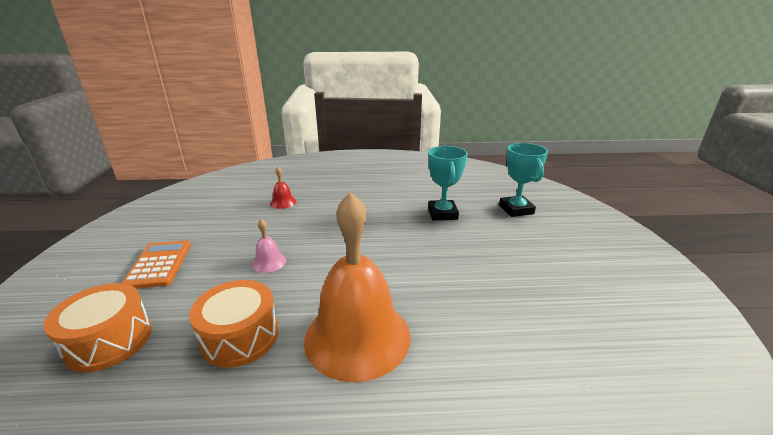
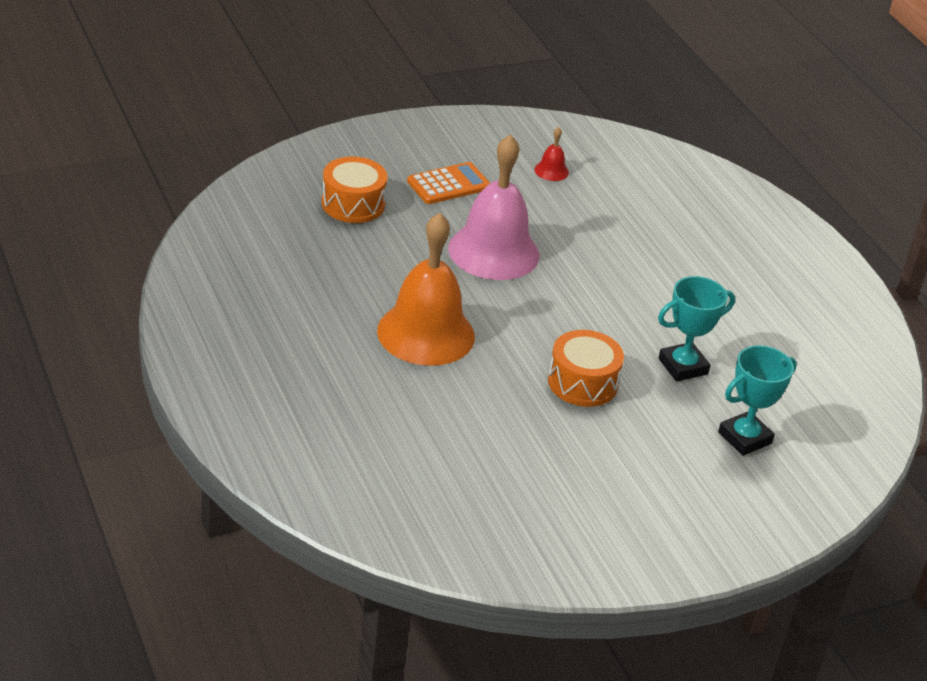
camera: 65 degrees right, 10 degrees up
orange drum [189,280,279,368] -> orange drum moved to [548,330,624,407]
pink bell [252,219,286,273] -> pink bell [448,134,540,280], size x2.48
red bell [270,167,296,209] -> red bell moved to [535,127,569,181]

